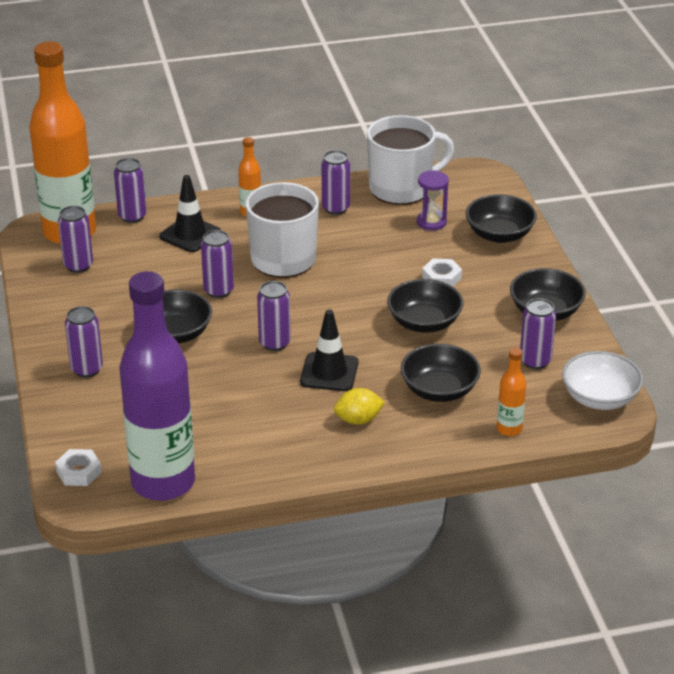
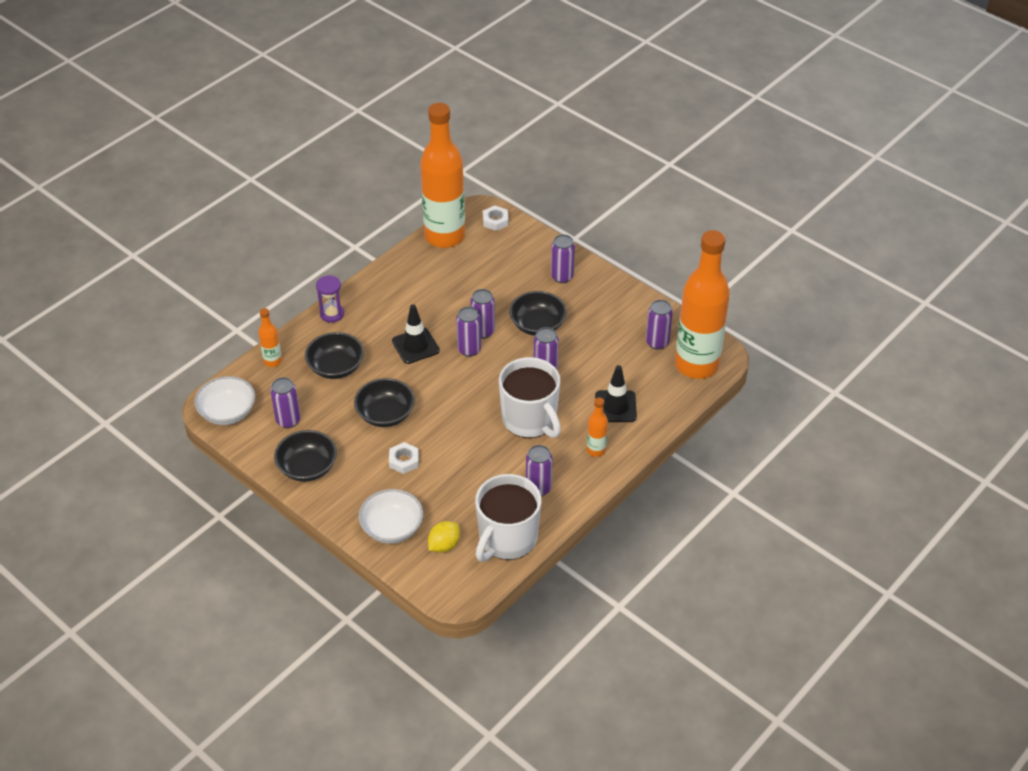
camera: 145 degrees right, 10 degrees up
purple can [114,158,147,223] -> purple can moved to [470,289,495,339]
purple bottle [120,271,195,501] -> orange bottle [420,103,465,248]
yellow lemon [334,388,385,425] -> yellow lemon moved to [428,521,460,553]
purple hourglass [417,170,449,231] -> purple hourglass moved to [316,275,344,323]
black bowl [466,194,537,243] -> white bowl [358,489,423,544]

